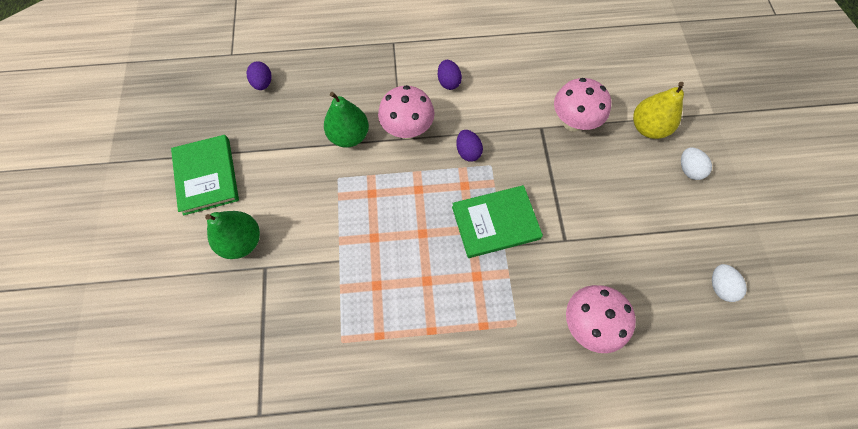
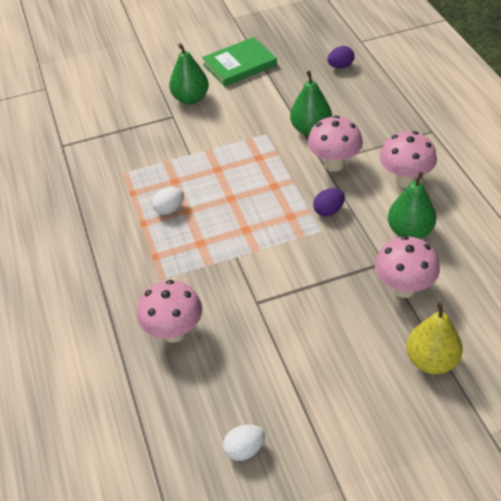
camera: 80 degrees right, 20 degrees down
purple egg [438,60,462,90] -> pink mushroom [380,131,437,188]
green book [452,185,543,258] -> none
white egg [681,148,712,180] -> white egg moved to [152,187,184,215]
none -> green pear [388,172,437,239]

